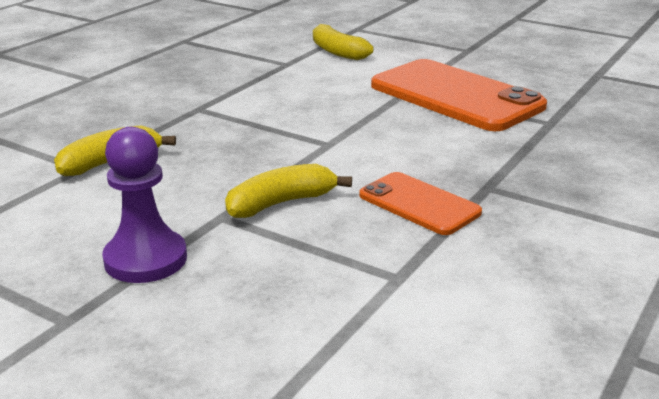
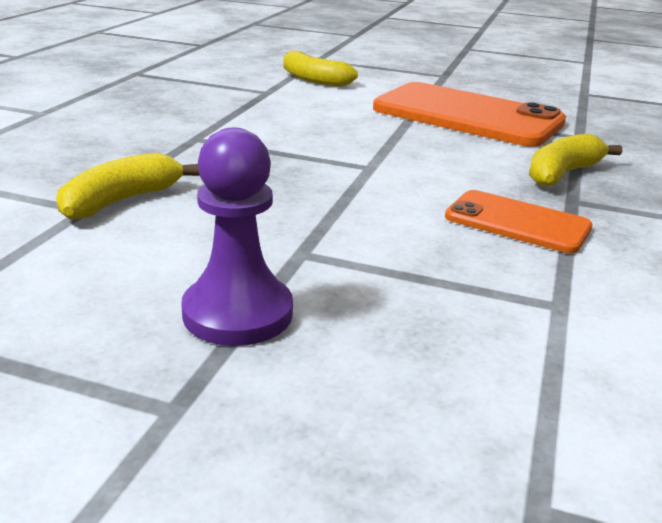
camera: 15 degrees left, 0 degrees up
yellow banana [225,164,352,218] -> yellow banana moved to [529,133,622,186]

